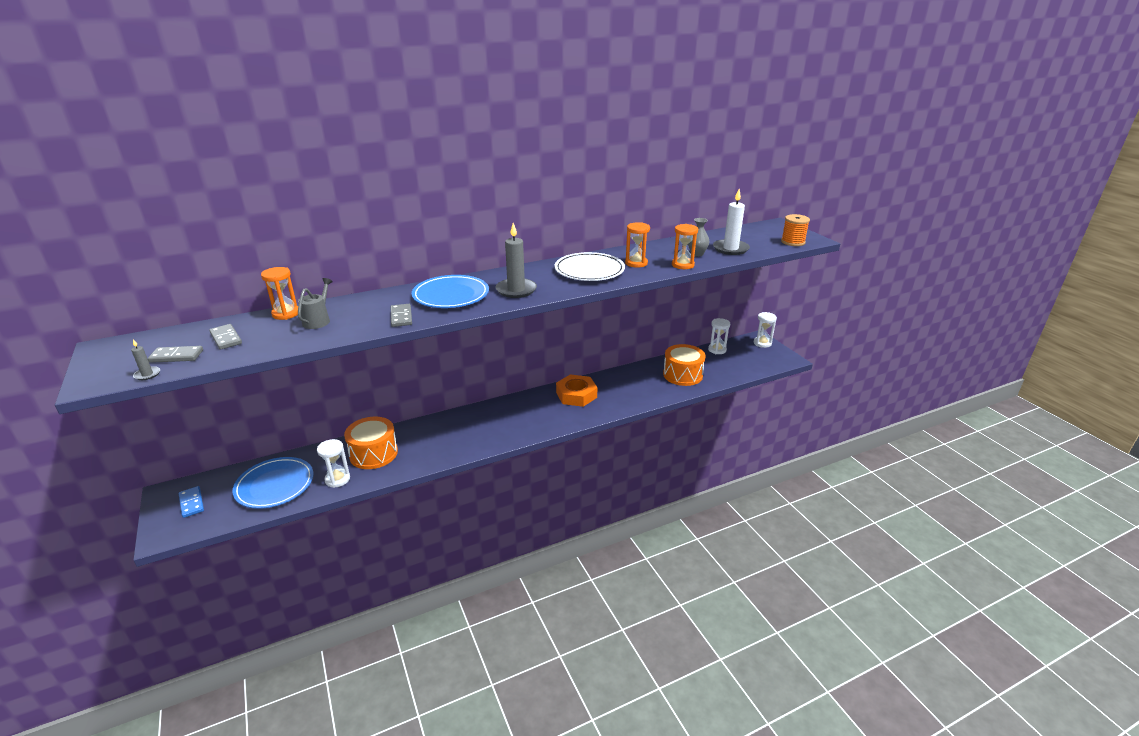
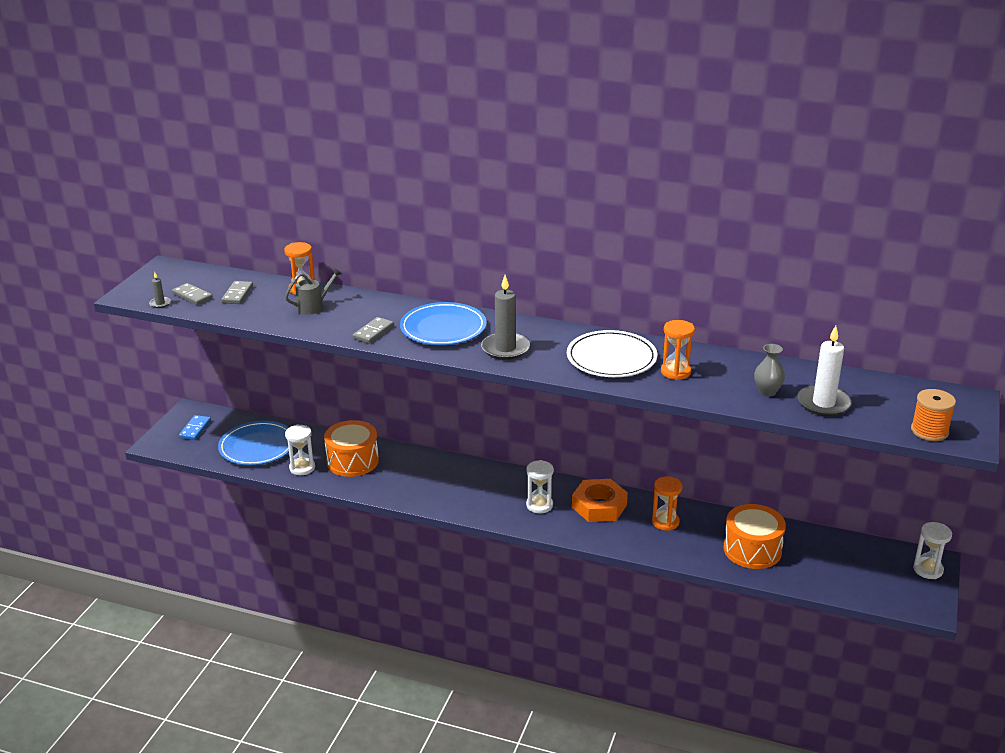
camera: 45 degrees right, 0 degrees up
orange hourglass [672,224,698,269] -> orange hourglass moved to [652,476,682,531]
white hourglass [708,318,730,354] -> white hourglass moved to [526,460,554,513]

